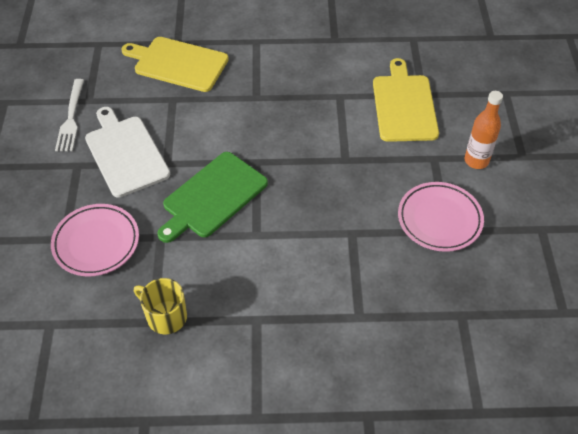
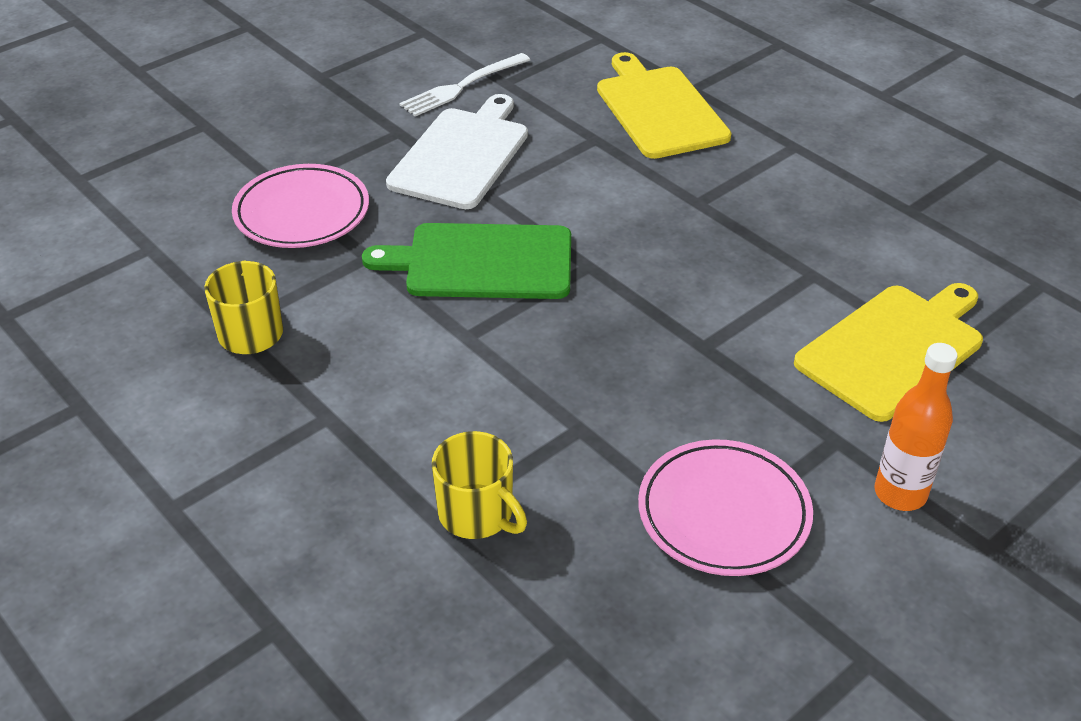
camera: 50 degrees right, 10 degrees down
none -> yellow mug [432,431,527,539]

